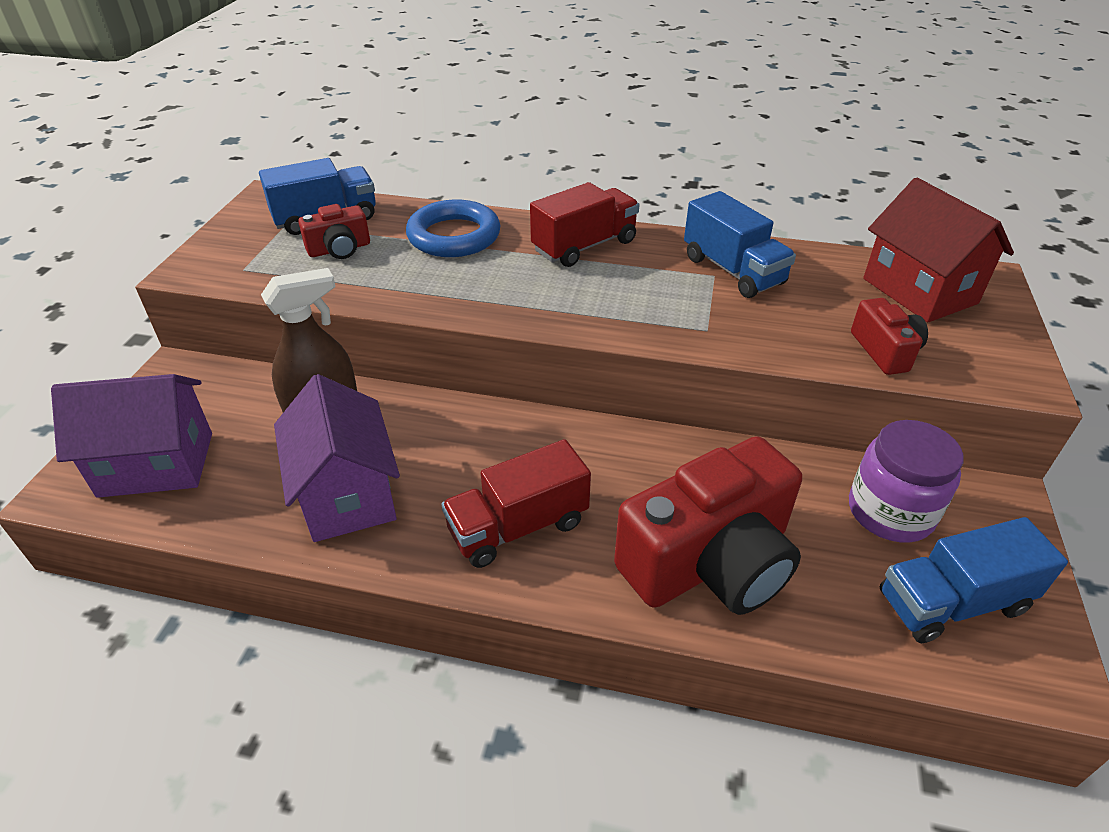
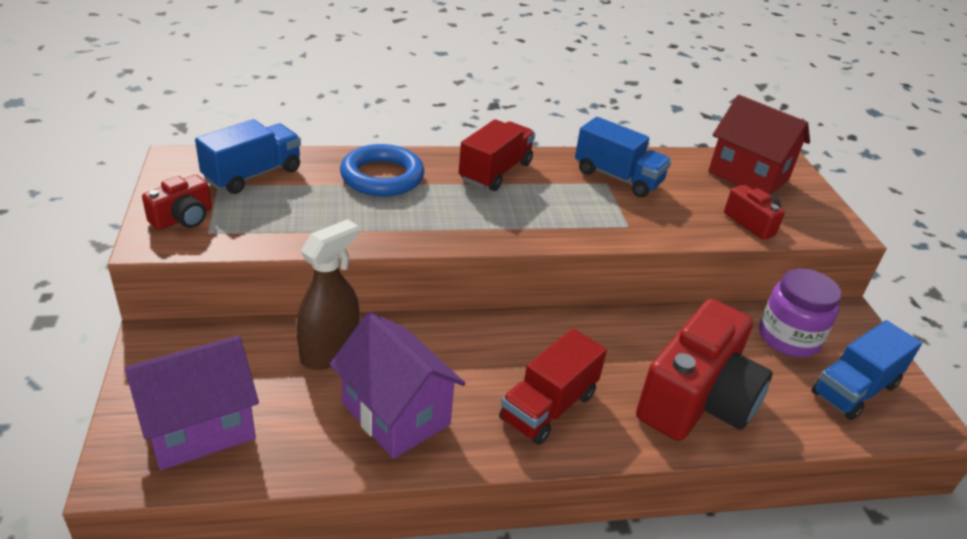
camera: 25 degrees left, 5 degrees down
red camera [298,204,370,259] -> red camera moved to [142,175,212,230]

